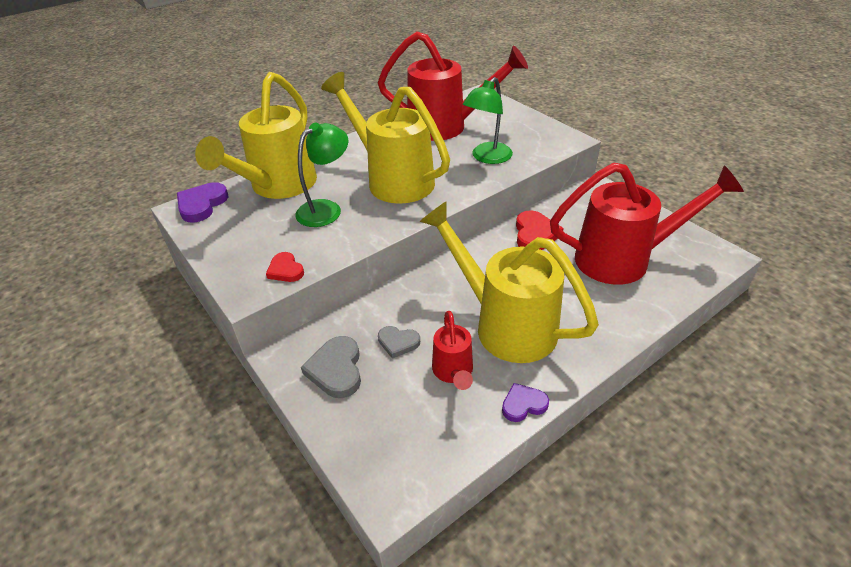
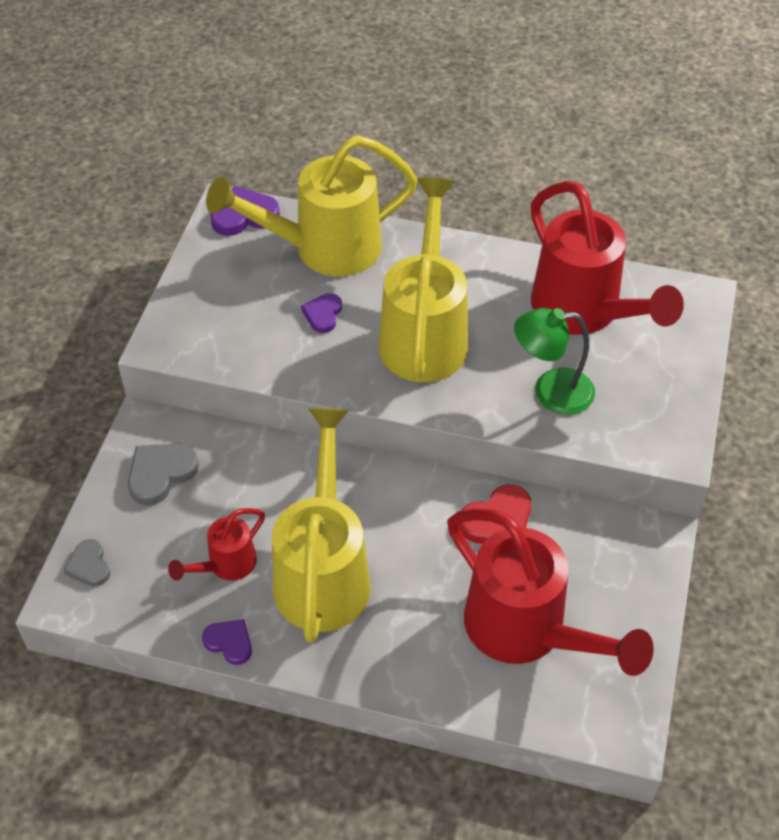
camera: 50 degrees right, 10 degrees up
red heart [266,252,304,282] -> none
green lamp [295,122,348,227] -> purple heart [301,293,342,333]
grey heart [378,326,420,359] -> grey heart moved to [64,539,110,587]

